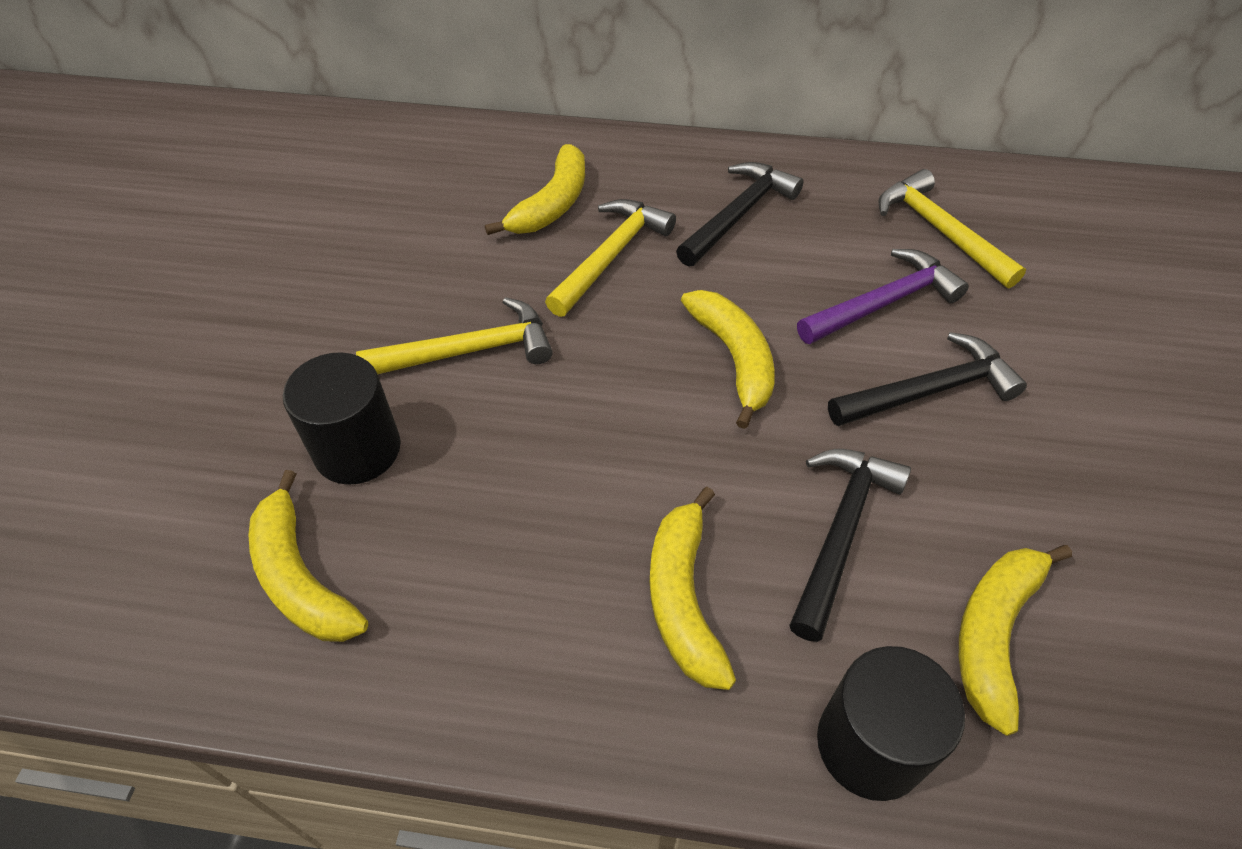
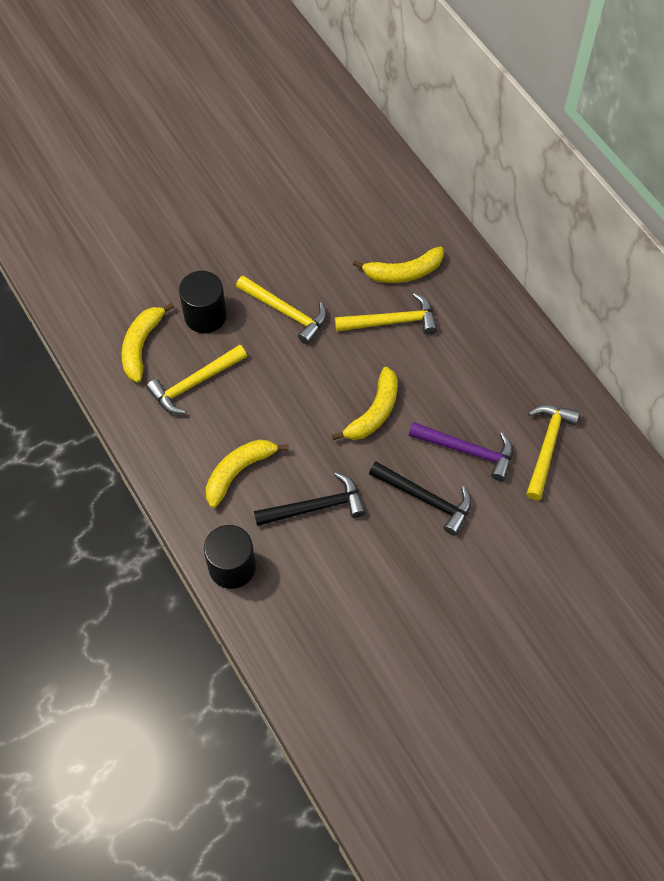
camera: 50 degrees right, 10 degrees up
black hammer [676,162,804,267] -> none
yellow banana [959,545,1072,736] -> none
none -> yellow hammer [146,345,247,414]

